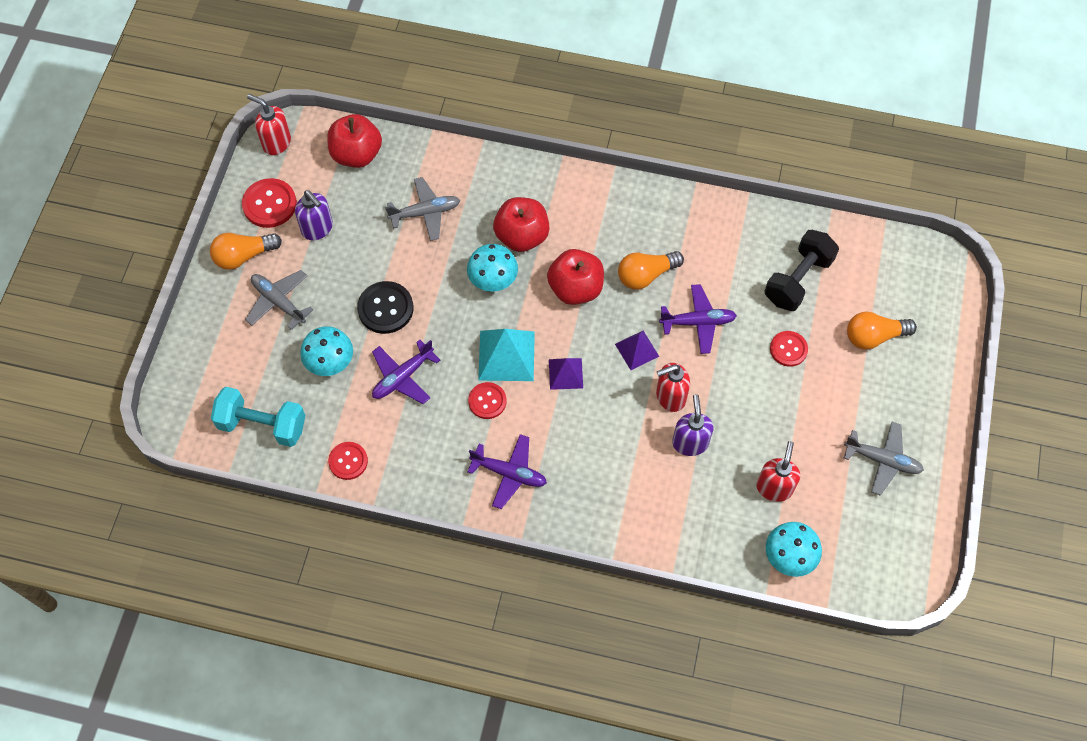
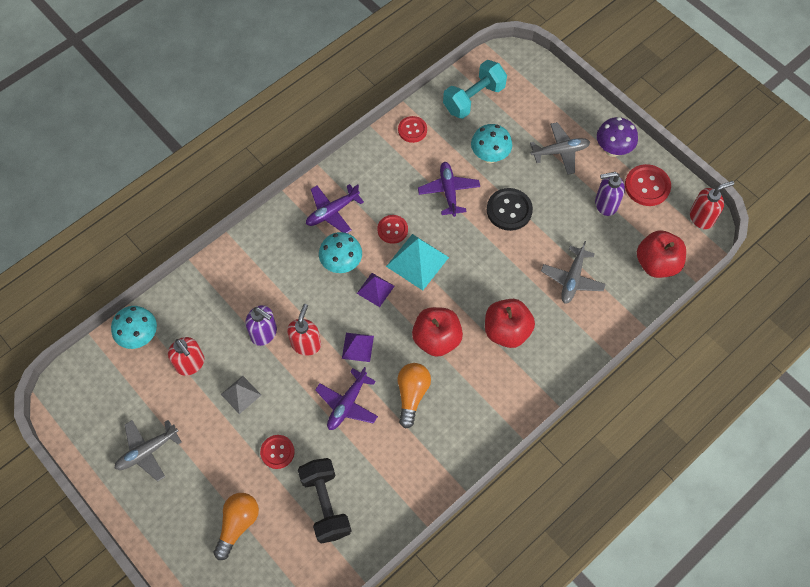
camera: 125 degrees right, 0 degrees up
orange light bulb [210,233,282,270] -> purple mushroom [597,117,638,157]
turquoise mushroom [467,244,518,292] -> turquoise mushroom moved to [319,232,362,273]
none -> grey pyramid [221,376,261,414]

